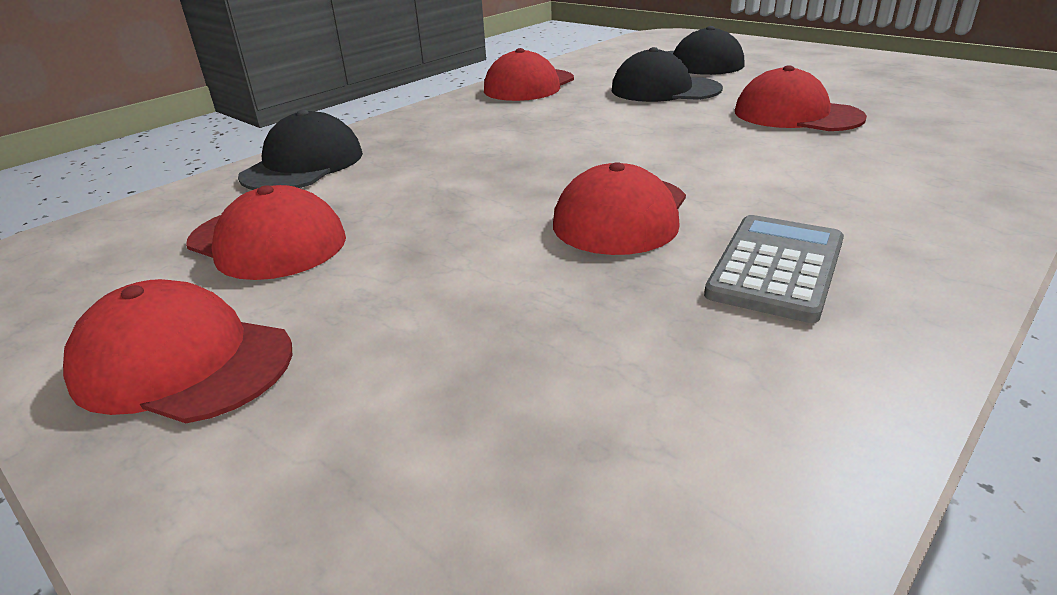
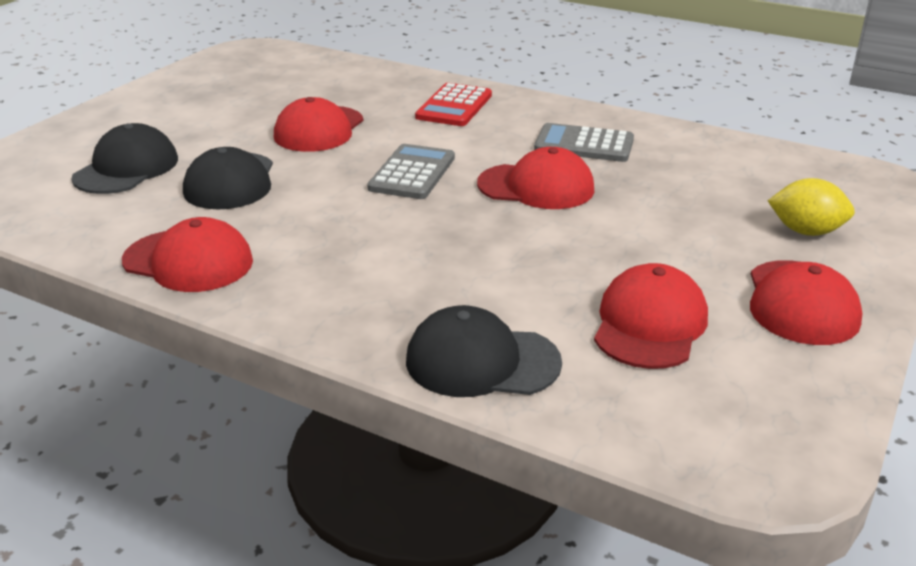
camera: 105 degrees left, 0 degrees up
none -> grey calculator [367,144,455,199]
none -> red calculator [415,83,492,126]
none -> yellow lemon [768,178,855,236]

